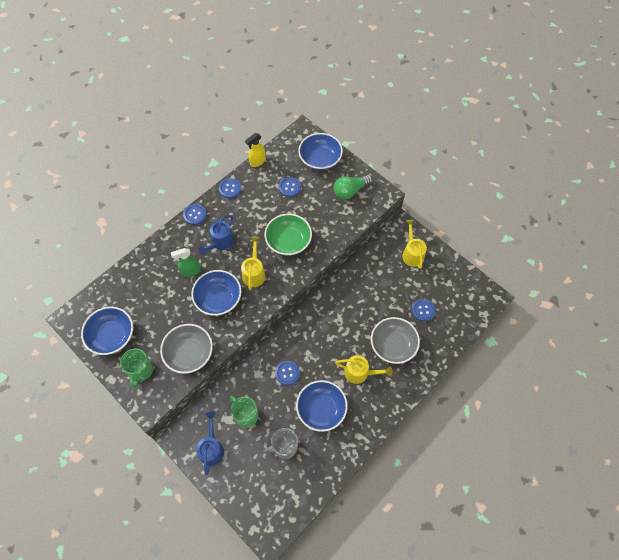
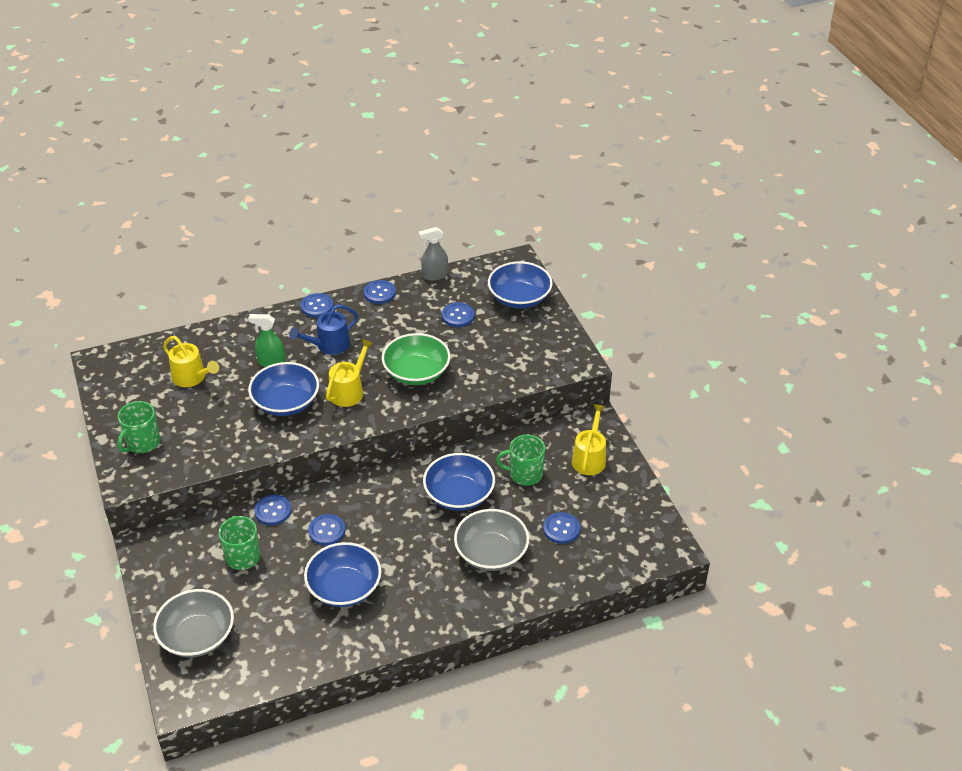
camera: 25 degrees right, 20 degrees down
blue bowl [81,307,133,355] -> blue bowl moved to [423,453,495,511]
grey bowl [160,324,213,374] -> grey bowl moved to [153,589,234,657]
blue watering can [196,411,224,475] -> none
yellow spray bottle [245,133,266,167] -> grey spray bottle [419,227,448,281]
grey mug [263,428,298,459] -> none
green light bulb [334,175,372,200] -> none
yellow watering can [335,355,393,384] -> yellow watering can moved to [163,336,219,387]
none -> blue button [254,495,291,525]
none -> green mug [496,435,545,486]

